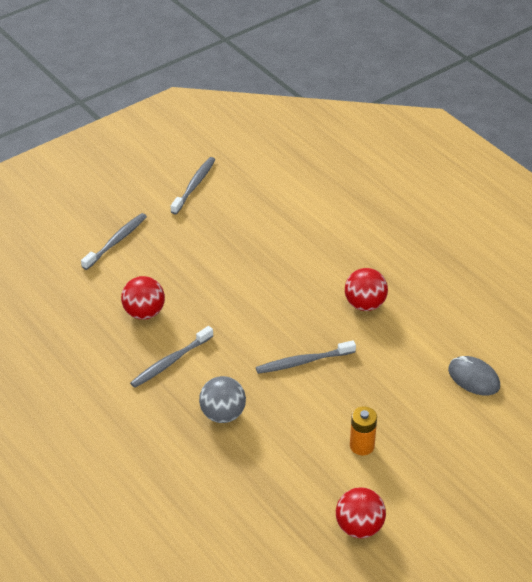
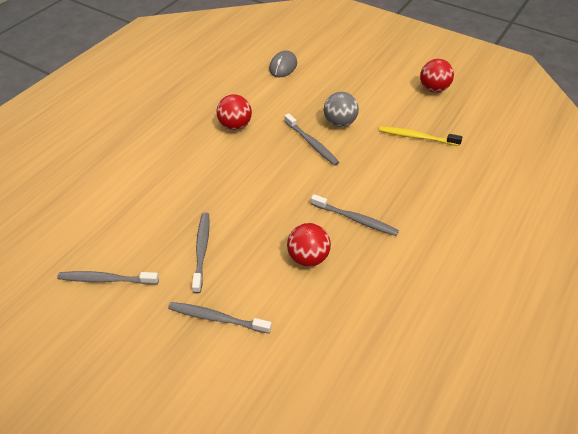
camera: 110 degrees left, 5 degrees up
grey ball [199,376,246,423] -> grey ball moved to [324,92,359,127]
orange battery [350,406,377,455] -> none
none -> grey toothbrush [192,212,210,293]
none -> yellow toothbrush [379,126,462,146]

